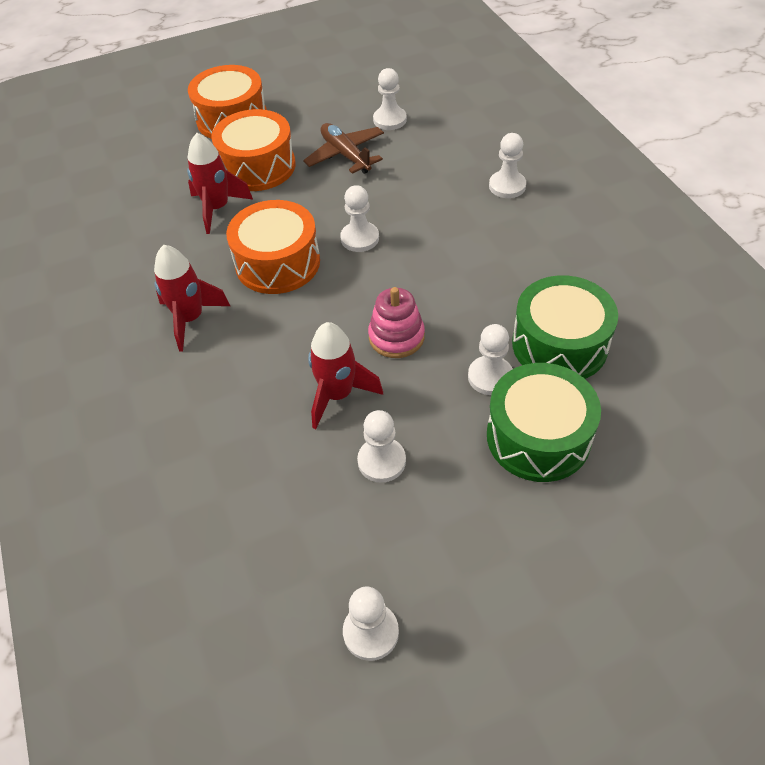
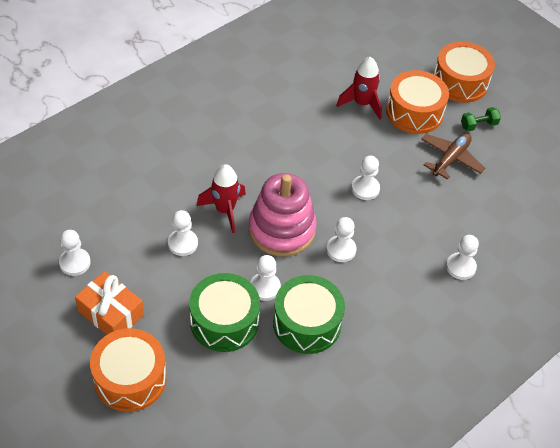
camera: 65 degrees right, 0 degrees up
red rocket [154,245,230,351] -> none
orange drum [226,200,320,294] -> orange drum moved to [90,328,167,412]
pink stacking toy [368,287,425,358] -> pink stacking toy [249,173,317,257], size x1.74
white pawn [373,68,407,130] -> white pawn moved to [326,217,357,262]
none -> orange gift [75,271,144,335]
none -> green dumbbell [461,107,501,131]

